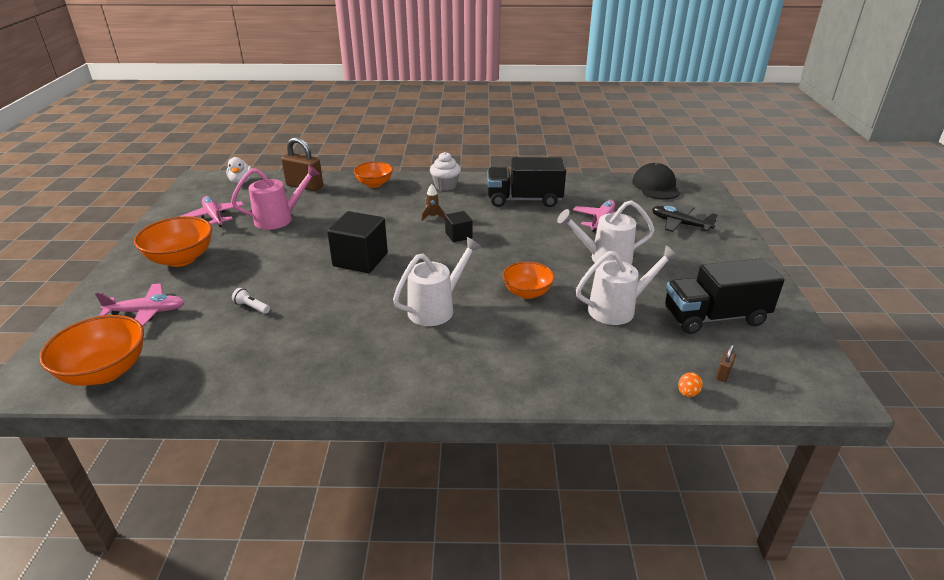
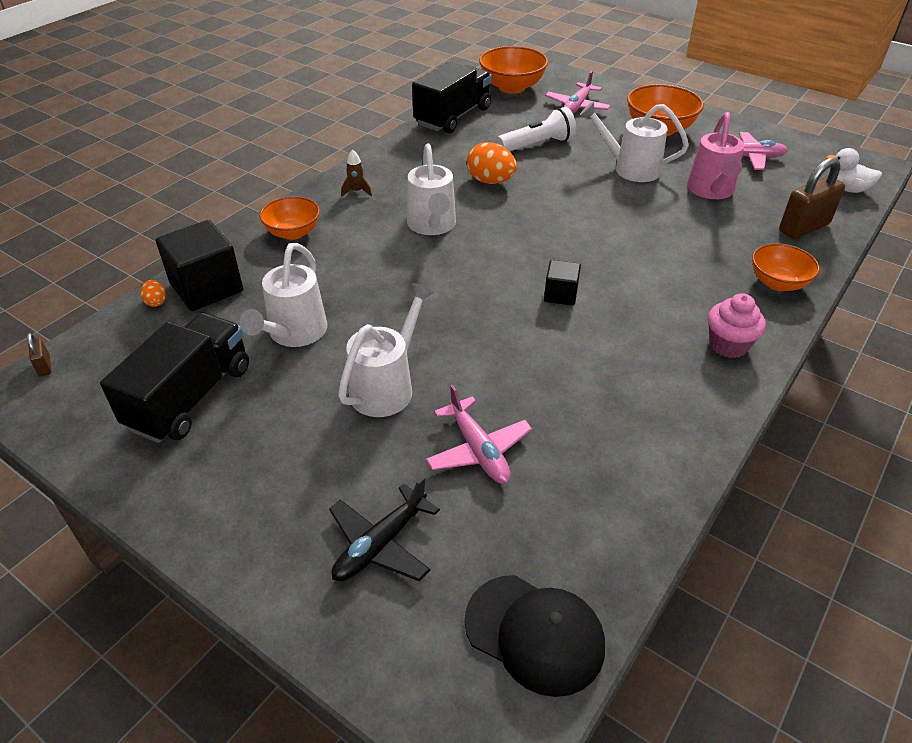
camera: 125 degrees right, 10 degrees up
white flashlight [232,288,270,314] -> white flashlight [497,107,576,151], size x2.03
black cube [327,211,388,273] -> black cube moved to [156,220,243,311]
brown rocket [421,184,445,221] -> brown rocket moved to [341,149,372,197]
white cupcake [430,152,461,191] -> pink cupcake [708,293,766,358]
black truck [488,157,566,207] -> black truck moved to [412,62,492,134]
orange bowl [502,262,555,299] -> orange bowl moved to [259,196,320,240]
black plane [652,205,718,232] -> black plane turned 150 degrees clockwise [329,477,440,581]
brown padlock [716,345,736,382] -> brown padlock moved to [27,333,51,377]
none -> orange egg [467,142,517,184]
none -> white watering can [580,101,689,182]

